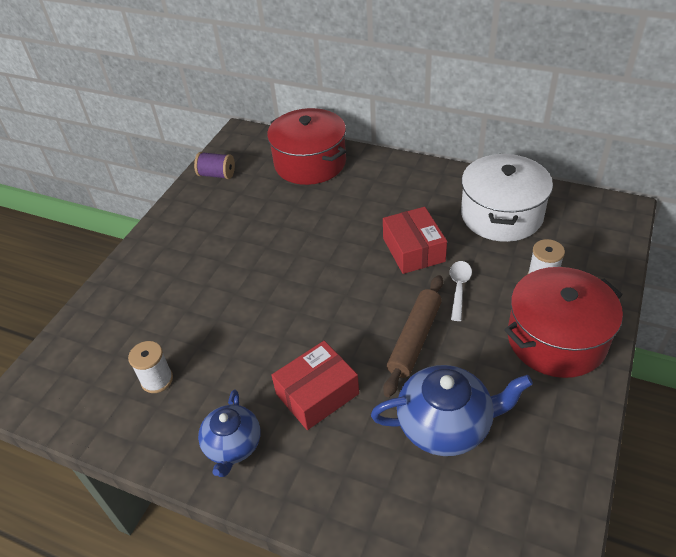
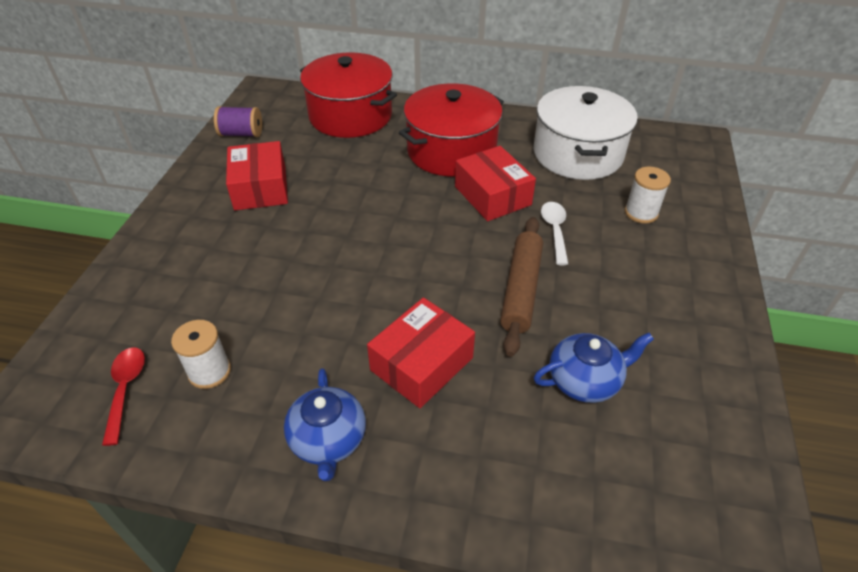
camera: 15 degrees left, 0 degrees up
blue teapot [371,365,533,456] -> blue teapot [534,333,654,403], size x0.66
red pot [504,267,623,378] -> red pot moved to [399,84,504,176]
none -> red spoon [102,347,145,446]
none -> red box [226,141,288,210]

